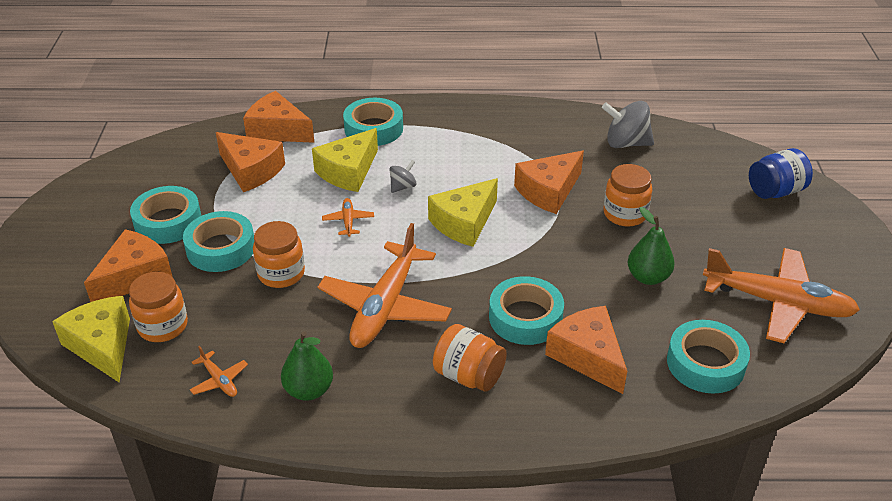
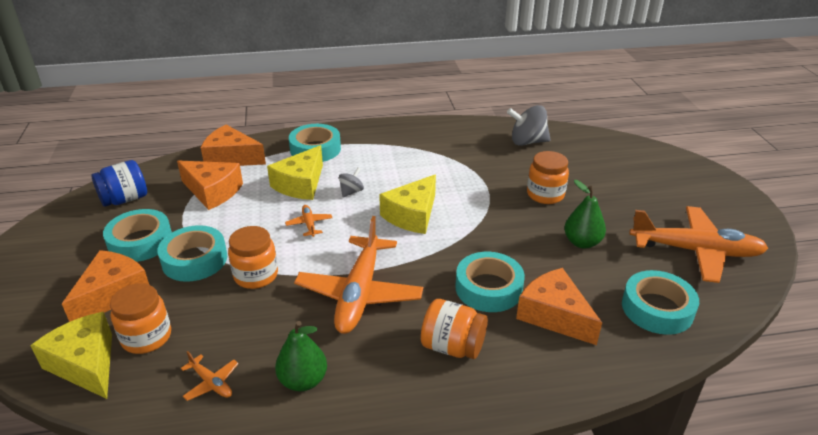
camera: 10 degrees left, 5 degrees down
orange cheese [514,151,584,214] -> none
blue jar [749,148,813,199] -> blue jar moved to [91,160,147,207]

